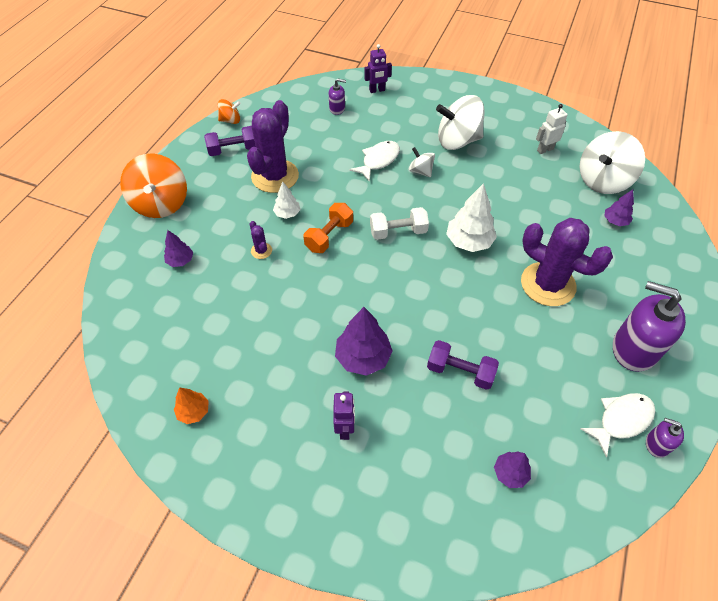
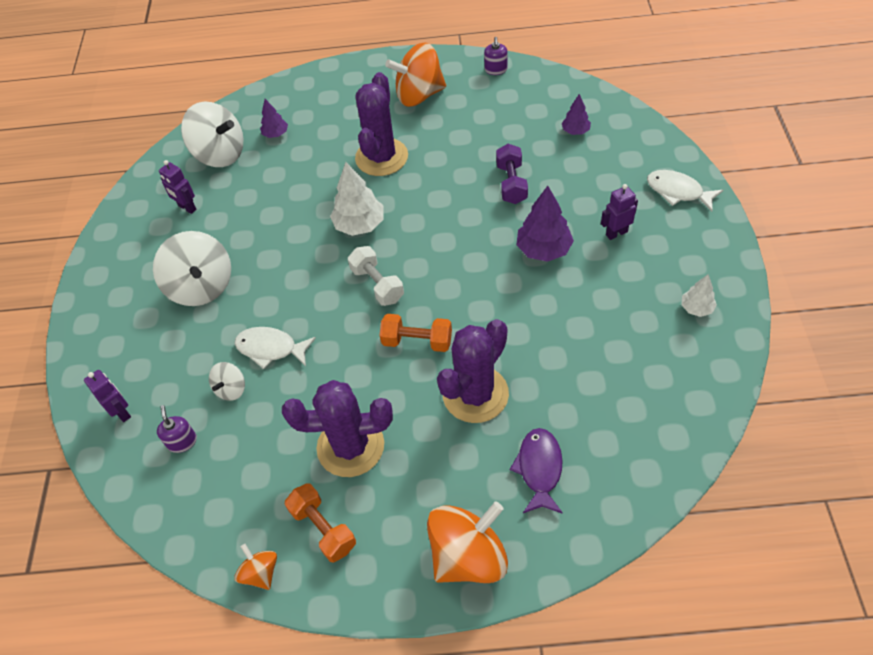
camera: 110 degrees left, 0 degrees up
purple tree [164,230,193,267] -> purple fish [510,428,563,514]
orange tree [174,387,209,424] -> none
purple dumbbell [204,126,256,156] -> orange dumbbell [285,483,356,562]
purple cactus [250,221,272,259] -> purple cactus [437,319,509,423], size x2.45
white tree [273,182,300,219] -> white tree moved to [681,274,717,317]
white spinning top [409,147,435,177] -> white spinning top moved to [209,362,245,401]
white robot [536,104,568,154] -> purple robot [159,160,197,214]
white fish [580,393,655,457] -> white fish moved to [647,170,723,212]
purple soap dispenser [613,281,686,372] -> orange spinning top [385,42,446,107]

